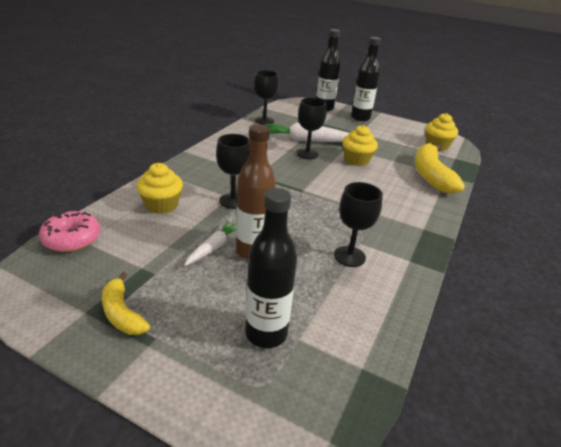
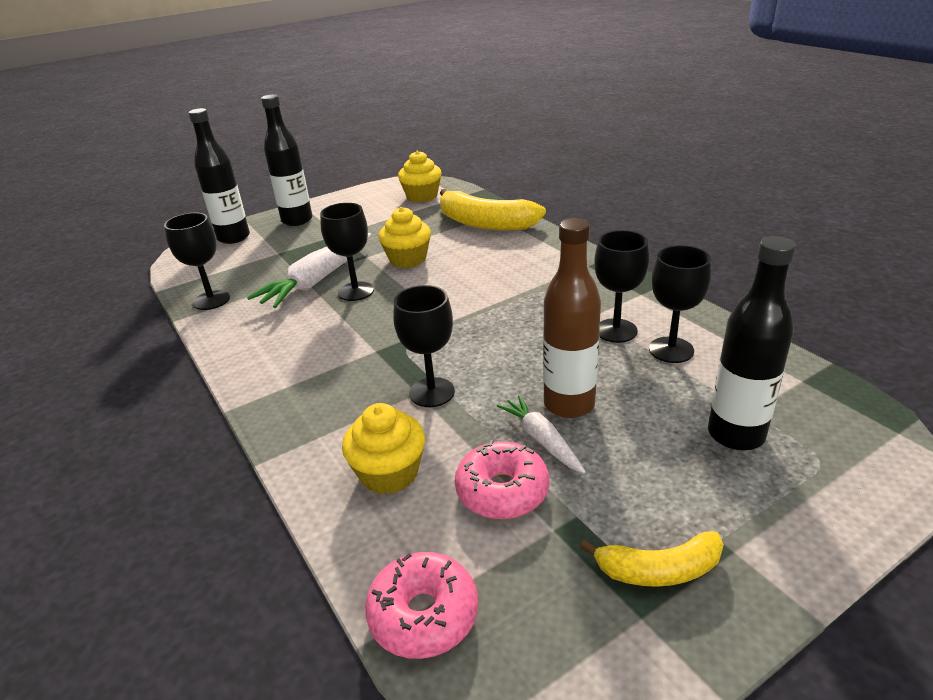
camera: 55 degrees left, 0 degrees up
none -> pink donut [455,440,549,519]
none -> black goblet [649,245,711,363]

